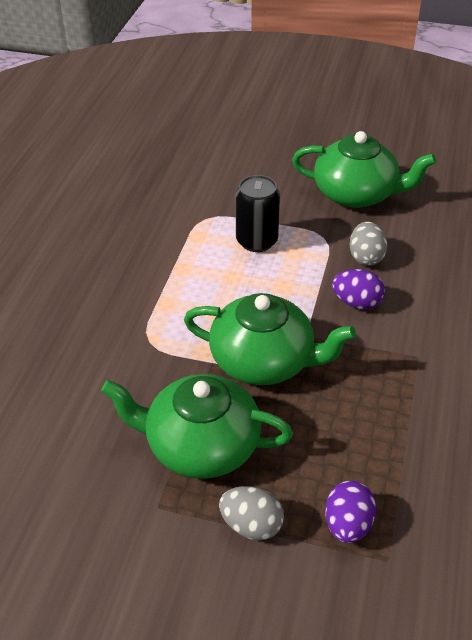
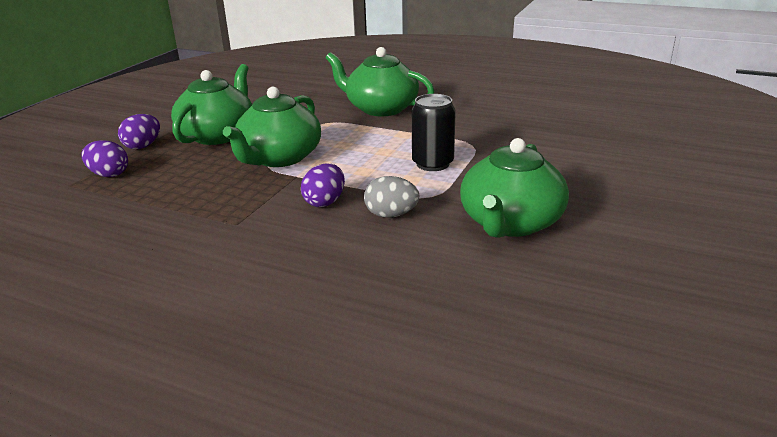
camera: 100 degrees right, 15 degrees down
grey egg [219,486,284,540] -> purple egg [118,114,160,149]
none -> green teapot [326,47,435,116]

